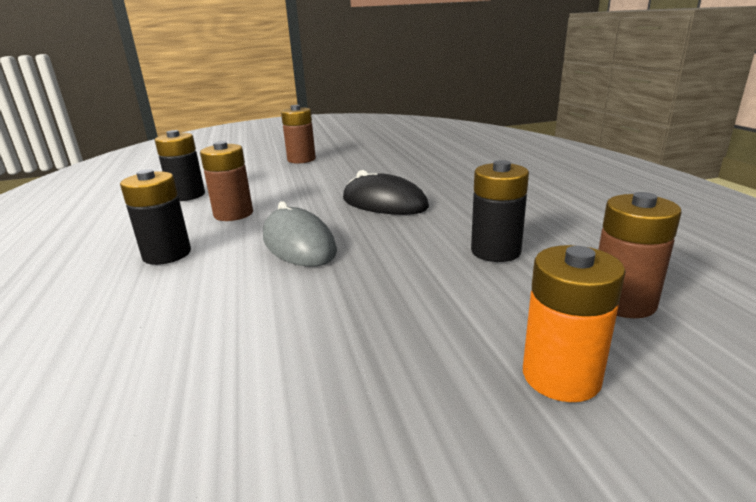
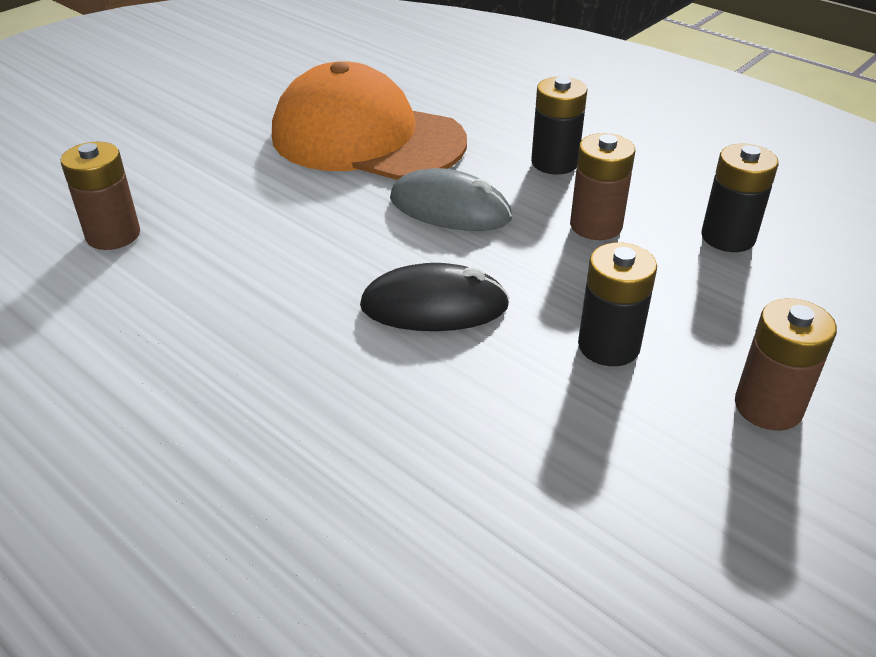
camera: 145 degrees right, 15 degrees up
black battery [471,160,529,262] -> black battery moved to [578,242,657,366]
orange battery [523,245,626,402] -> none
none -> orange cap [272,61,467,180]

